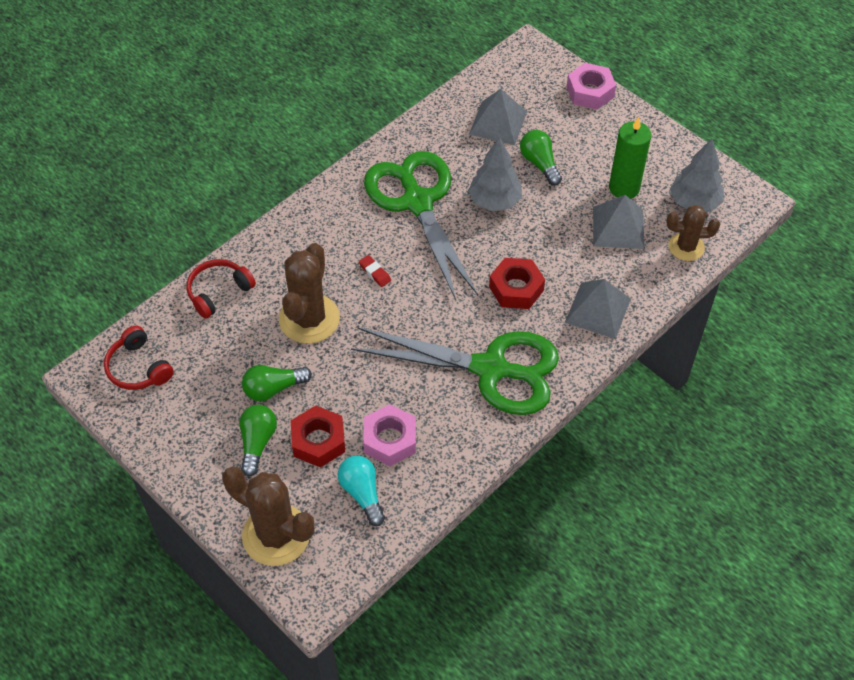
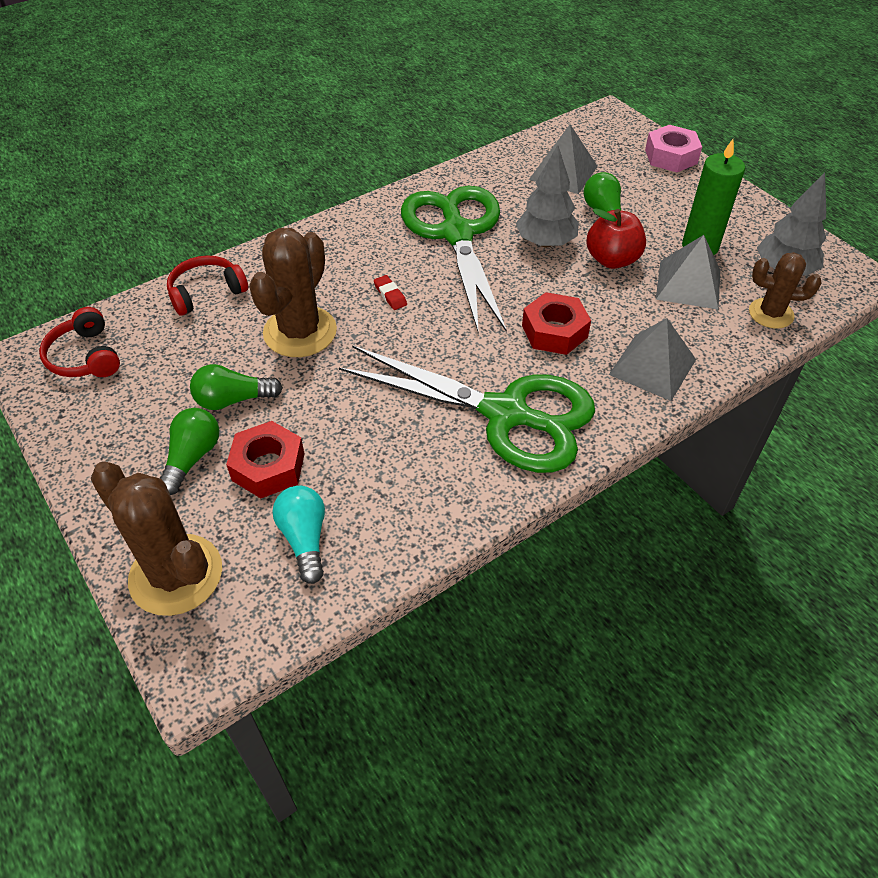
camera: 10 degrees right, 5 degrees down
pink nut [363,404,416,466] -> none
none -> red apple [586,208,646,269]

